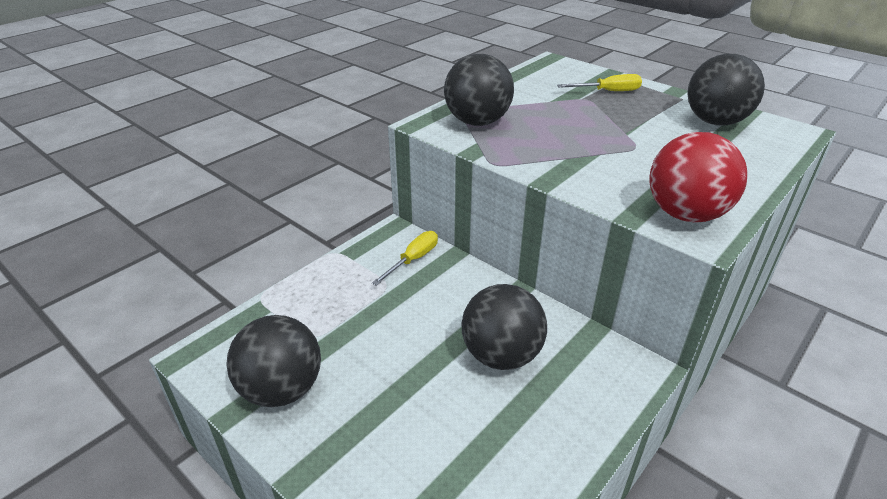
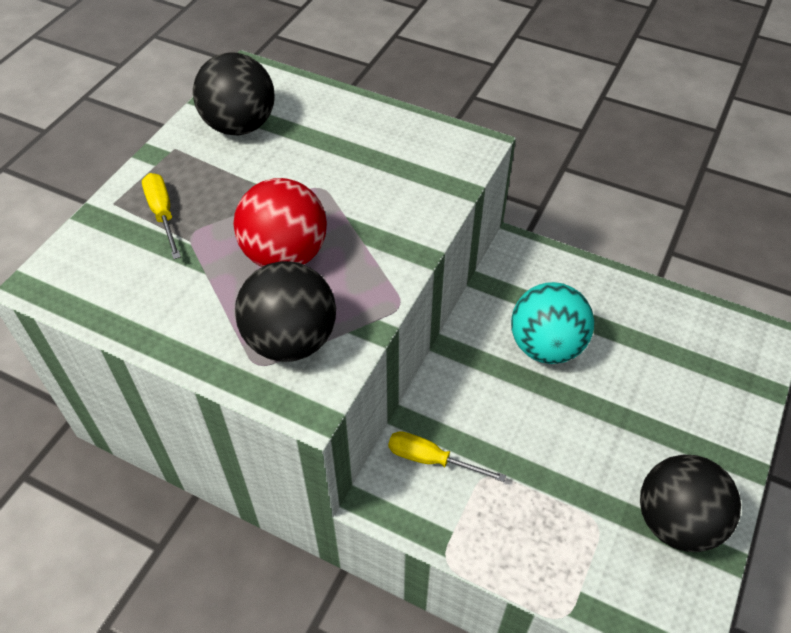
camera: 105 degrees left, 15 degrees up
black ball [462,284,547,370] -> turquoise ball [511,282,594,364]
red ball [649,132,747,223] -> red ball moved to [233,178,327,267]

